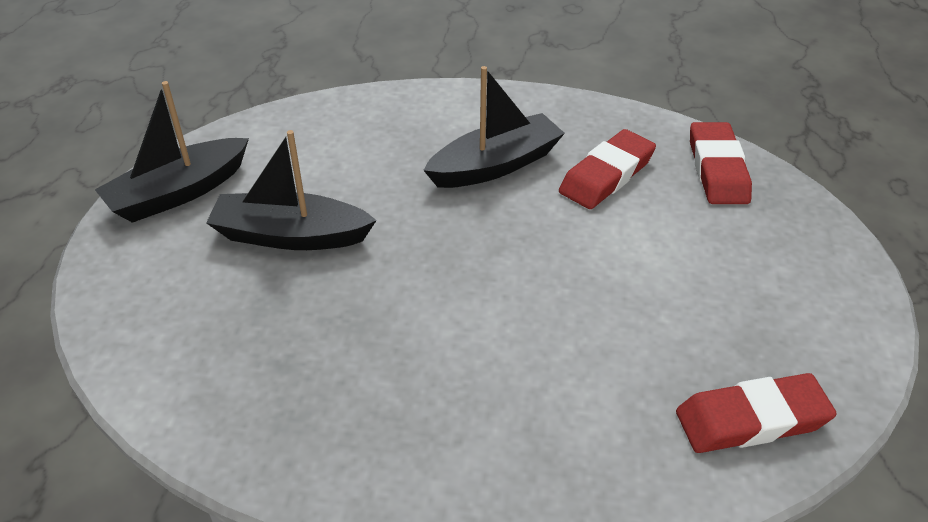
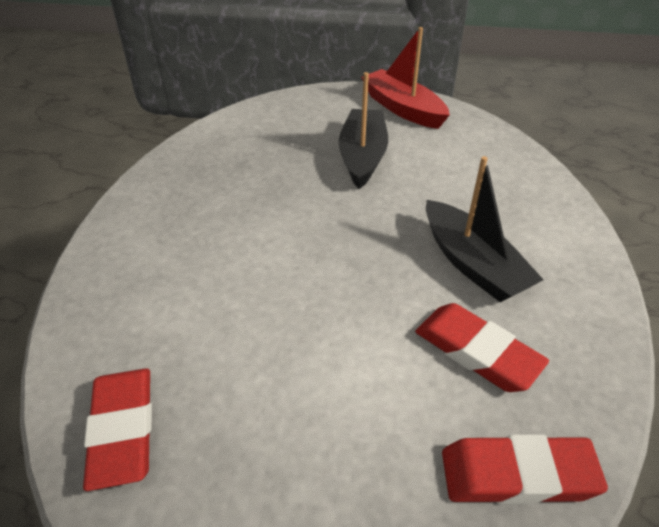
camera: 90 degrees right, 0 degrees up
black boat [95,81,249,223] -> red boat [361,27,450,129]

